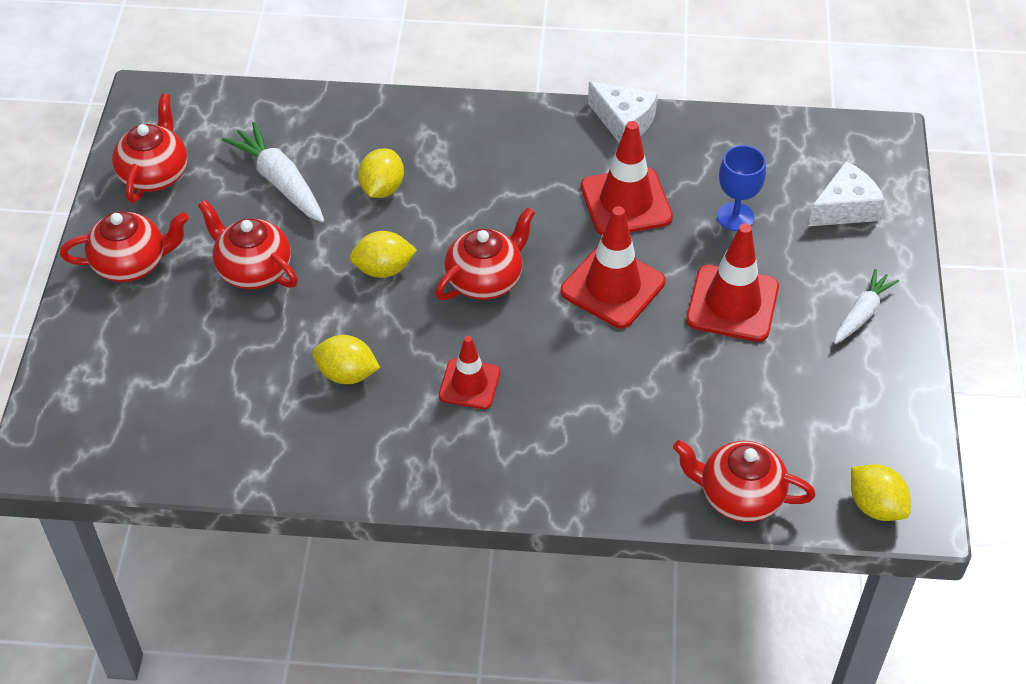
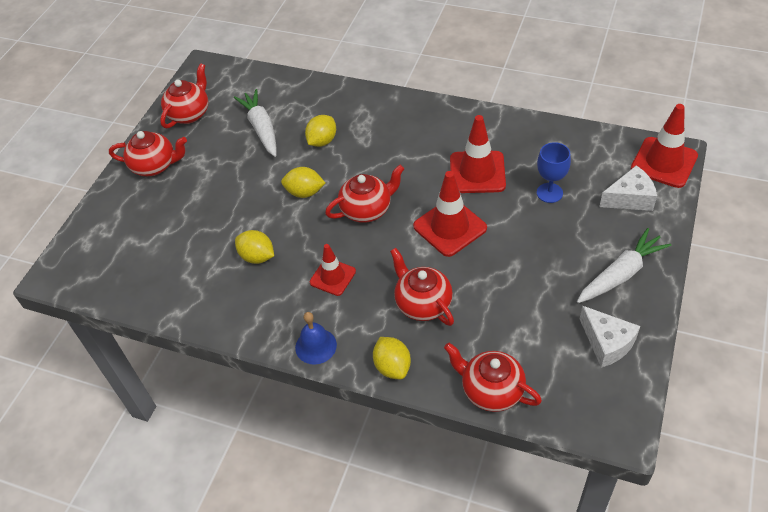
camera: 20 degrees right, 0 degrees up
red teapot [198,200,298,289] -> red teapot moved to [390,248,454,326]
white cheese [588,82,658,143] -> white cheese moved to [580,306,640,368]
red traffic cone [686,223,779,342] -> red traffic cone moved to [631,104,698,188]
white carrot [834,269,899,344] -> white carrot [577,228,672,303], size x1.54
yellow lemon [851,464,911,521] -> yellow lemon moved to [373,337,411,379]
none -> blue bell [295,312,337,365]

